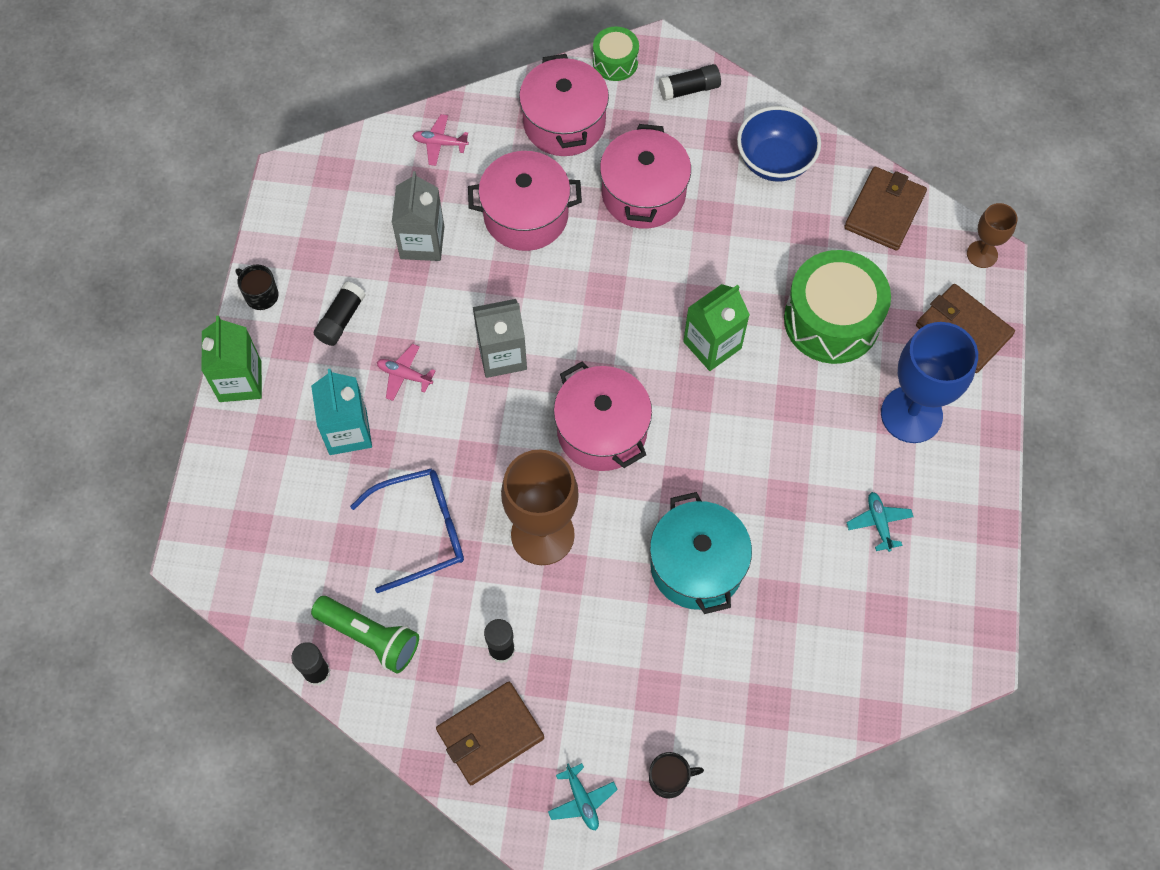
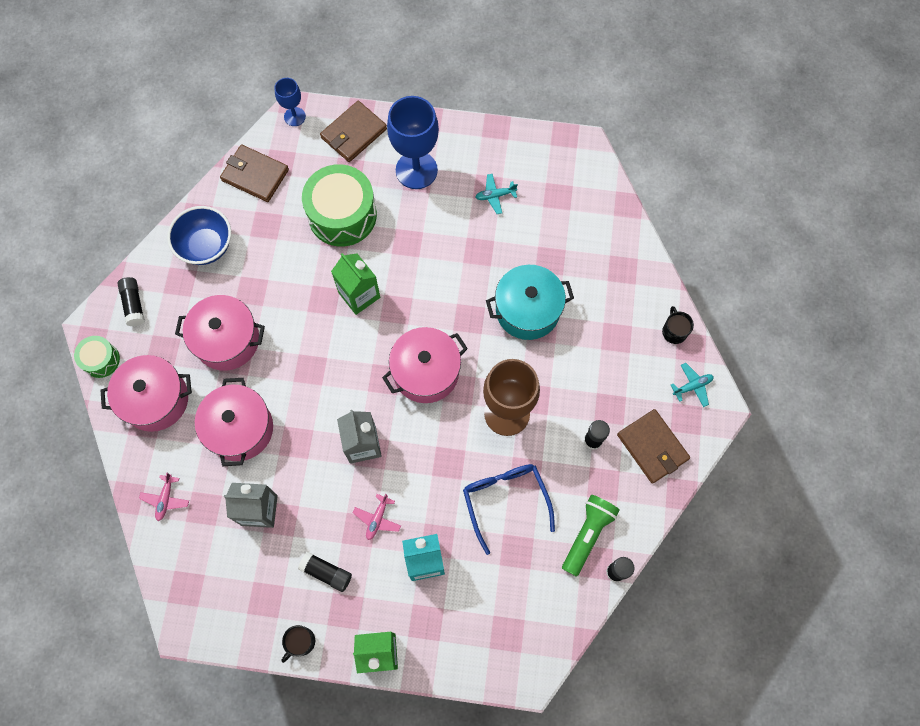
camera: 90 degrees left, 5 degrees up
brown goblet [967,203,1017,268] -> blue goblet [274,78,306,126]

